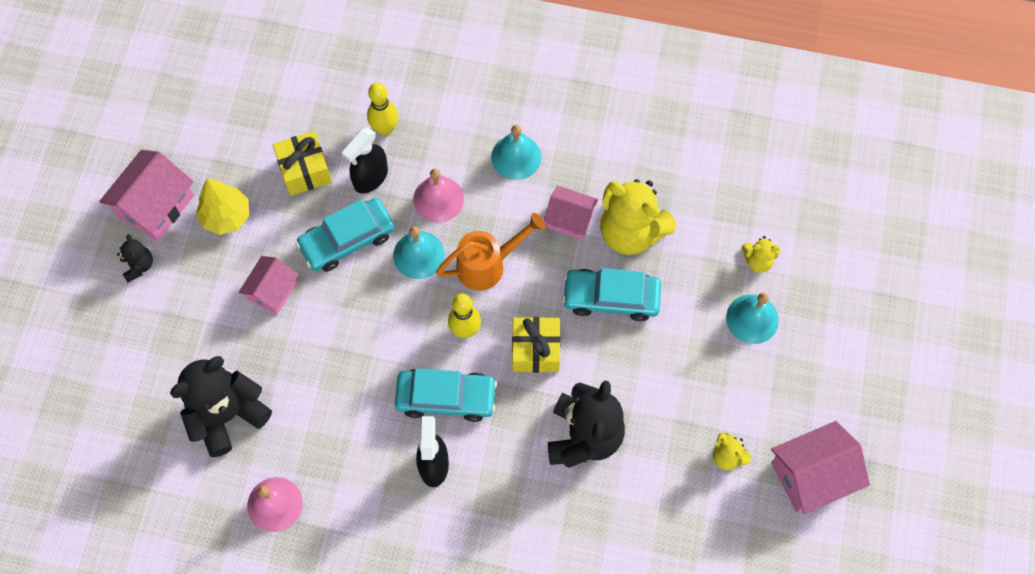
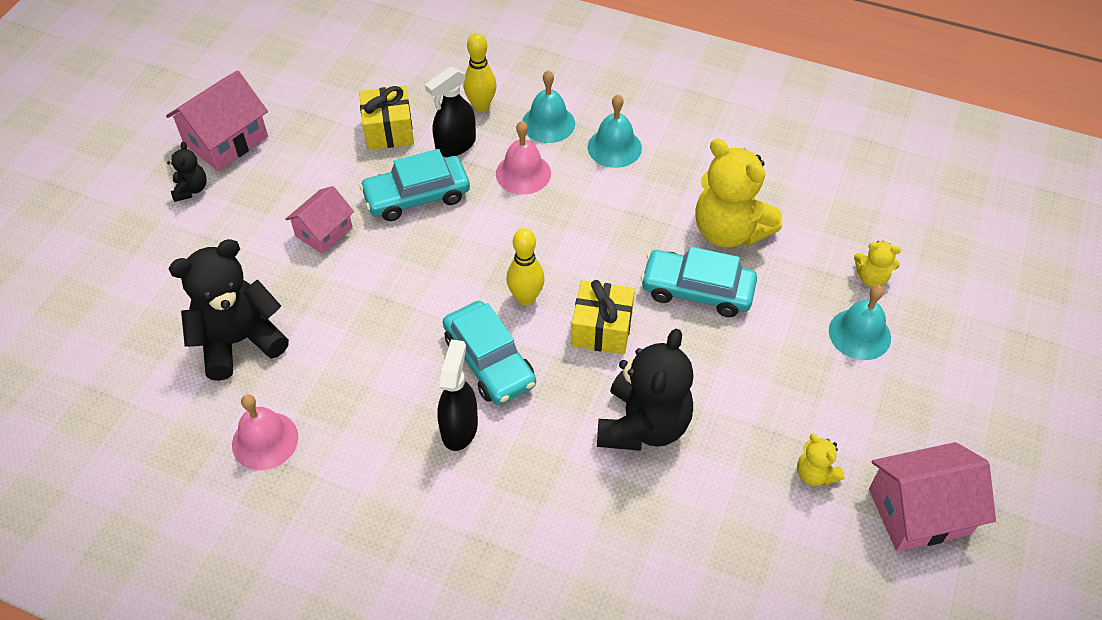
camera: 10 degrees right, 15 degrees down
yellow tree [196,179,249,235] -> none
turquoise bell [393,226,445,279] -> turquoise bell moved to [522,70,575,143]
turquoise car [395,369,497,422] -> turquoise car turned 45 degrees clockwise [443,301,536,405]
orange watering can [436,213,546,291] -> none
pink house [544,186,598,240] -> none

